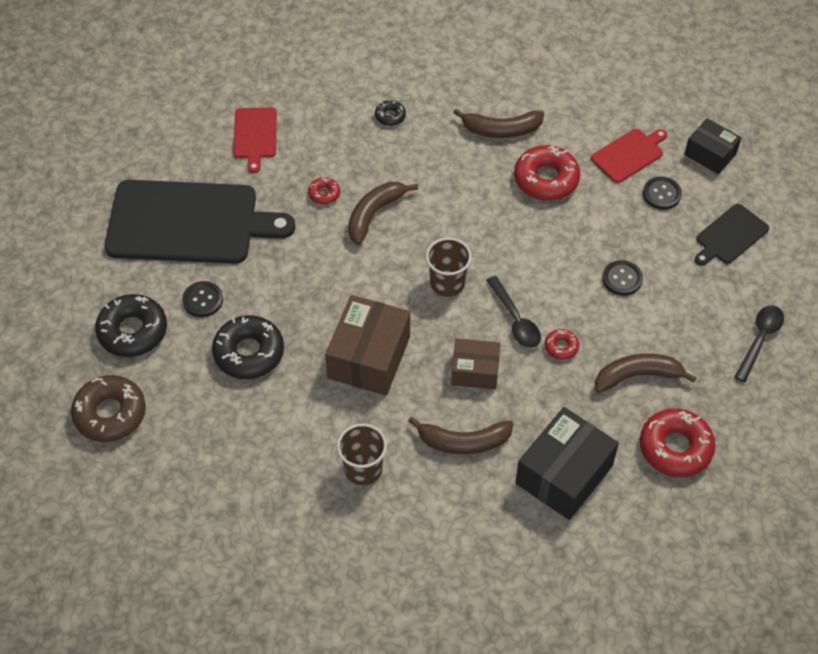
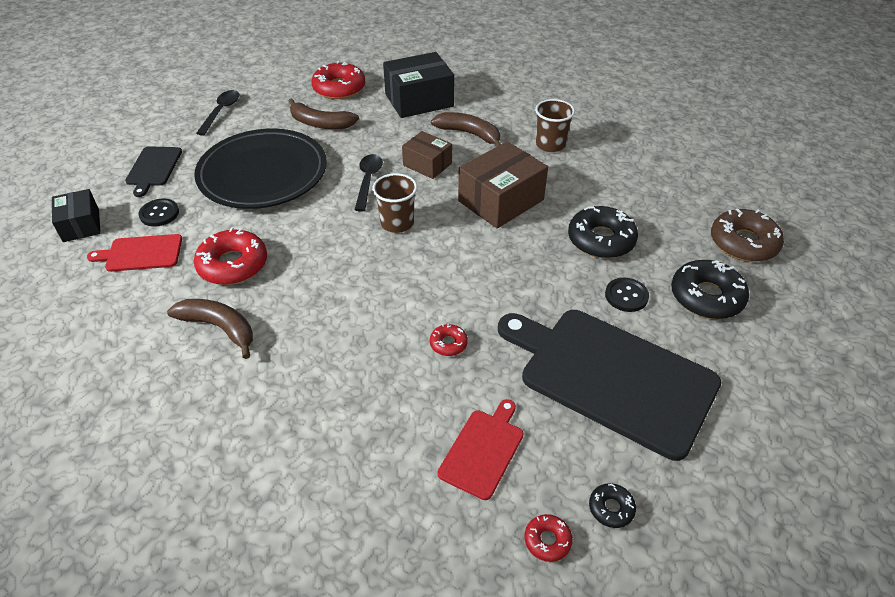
camera: 150 degrees left, 10 degrees down
brown banana [348,182,418,245] -> none
black donut [375,100,406,126] -> black donut moved to [589,483,636,528]
red donut [545,329,579,360] -> red donut moved to [525,514,573,562]
black button [602,260,643,296] -> black plate [194,128,327,209]
black cutting board [695,204,769,266] -> black cutting board turned 105 degrees clockwise [125,146,182,197]
black spoon [734,305,784,382] -> black spoon turned 135 degrees clockwise [196,90,240,135]

